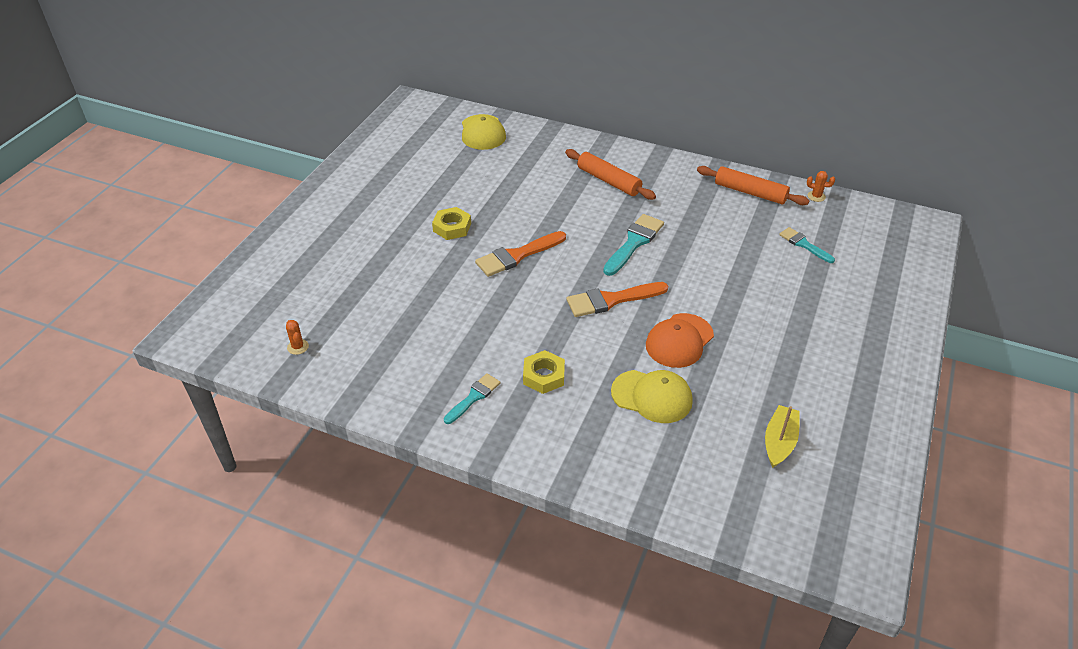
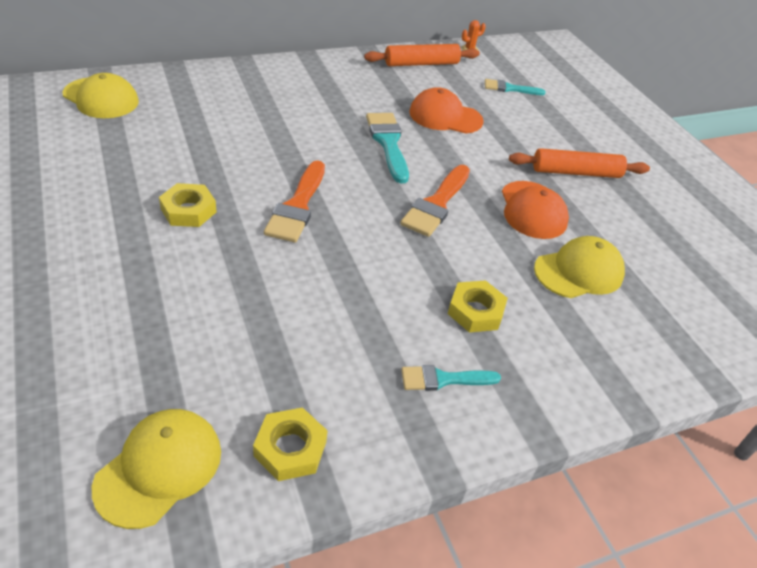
camera: 50 degrees left, 0 degrees up
orange cactus [286,320,309,355] -> yellow cap [92,409,221,529]
turquoise brush [444,373,500,424] -> turquoise brush turned 90 degrees counterclockwise [401,365,501,391]
orange rolling pin [565,149,656,200] -> orange rolling pin moved to [509,148,650,178]
yellow boat [765,405,800,468] -> none
none -> yellow nut [253,407,327,481]
none -> orange cap [409,87,483,134]

